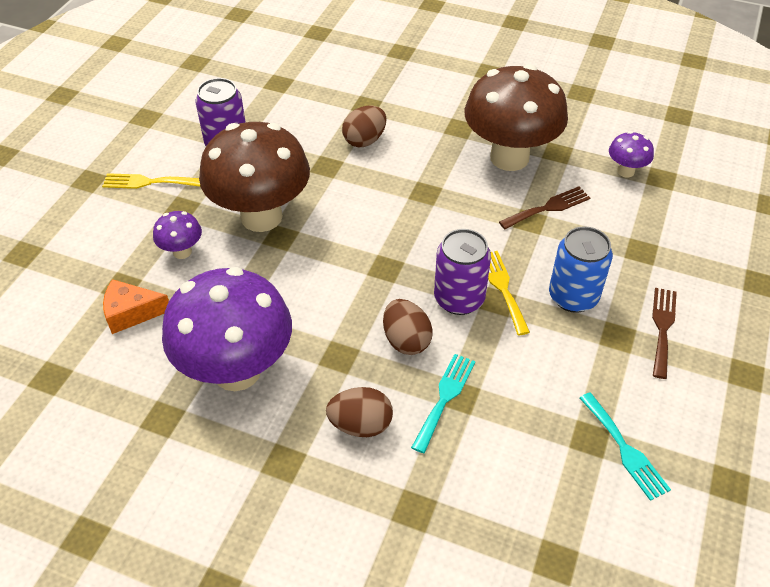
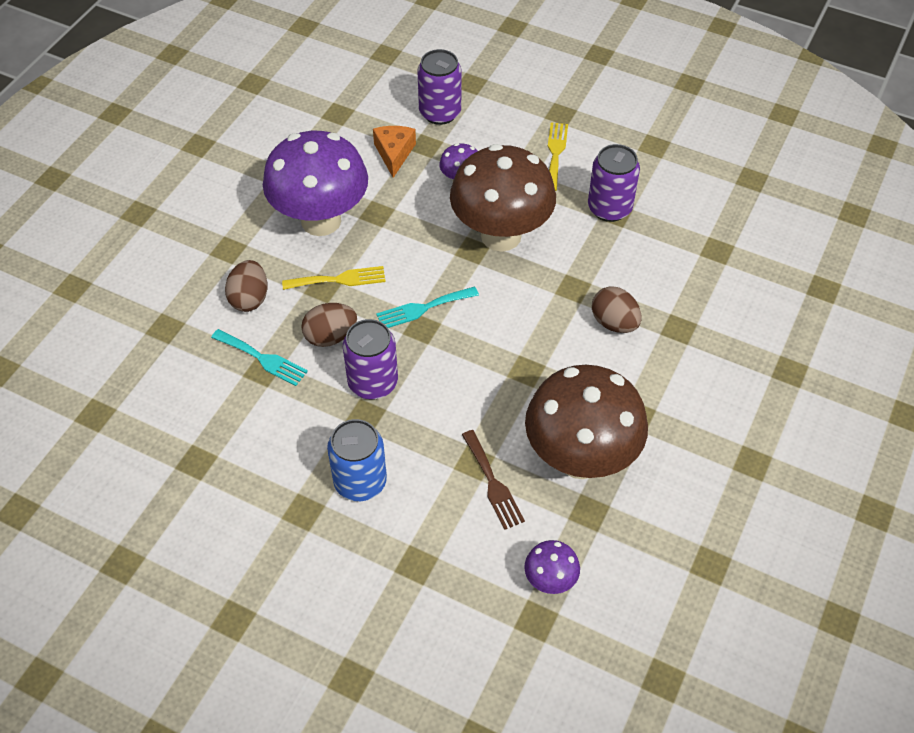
camera: 95 degrees right, 5 degrees up
yellow fork [488,251,530,335] -> yellow fork moved to [282,266,386,290]
turquoise fork [580,392,671,501] -> turquoise fork moved to [376,287,479,328]
brown fork [652,288,677,379] -> none
none -> purple can [417,49,461,125]

